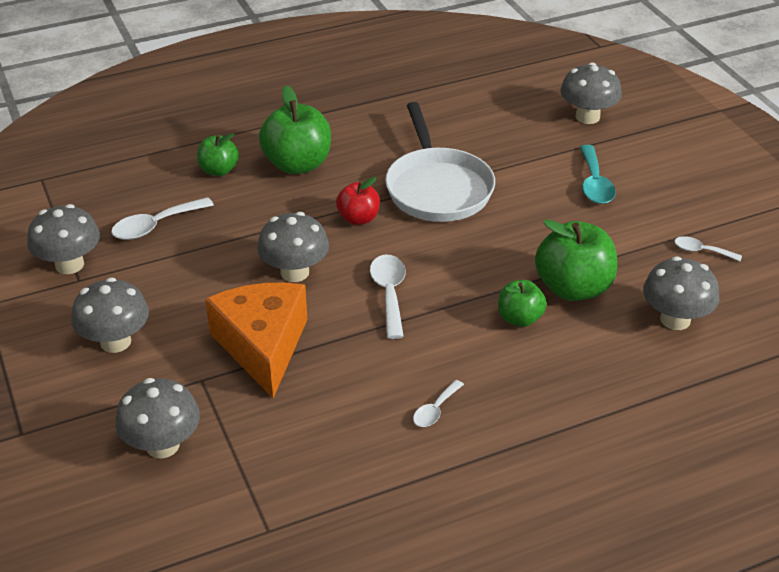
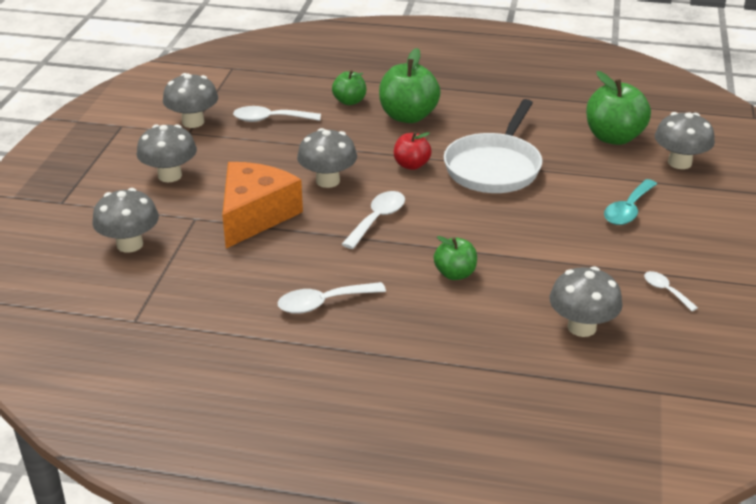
camera: 35 degrees right, 5 degrees down
white spoon [413,380,464,427] -> white spoon [278,282,386,314], size x1.65
green apple [535,220,617,301] -> green apple moved to [586,71,651,145]

